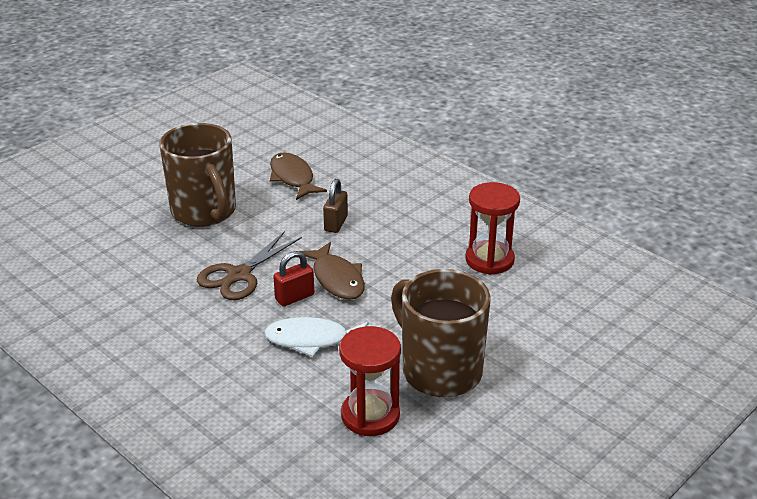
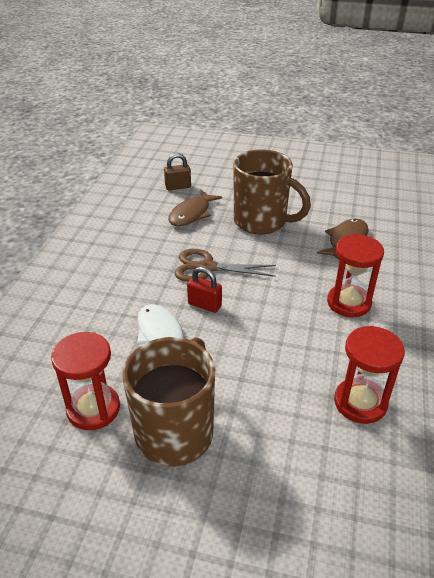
camera: 60 degrees right, 5 degrees up
brown mug [159,123,236,227] -> brown mug turned 90 degrees counterclockwise [234,149,311,235]
brown fish [300,242,365,300] -> brown fish moved to [168,190,222,226]
brown padlock [323,179,348,233] -> brown padlock moved to [164,153,191,190]
none -> red hourglass [327,234,384,317]

